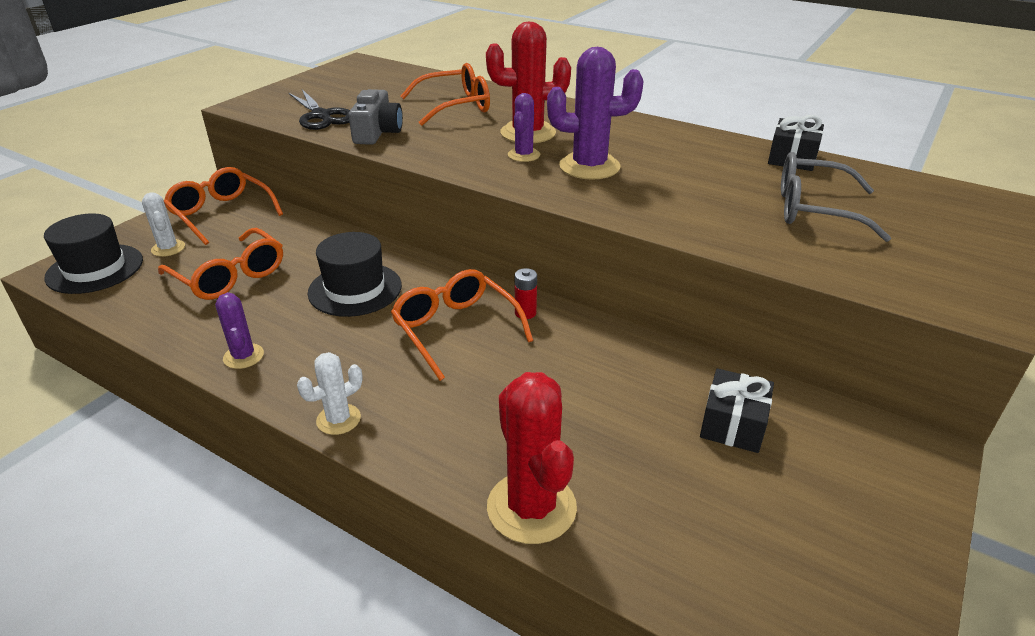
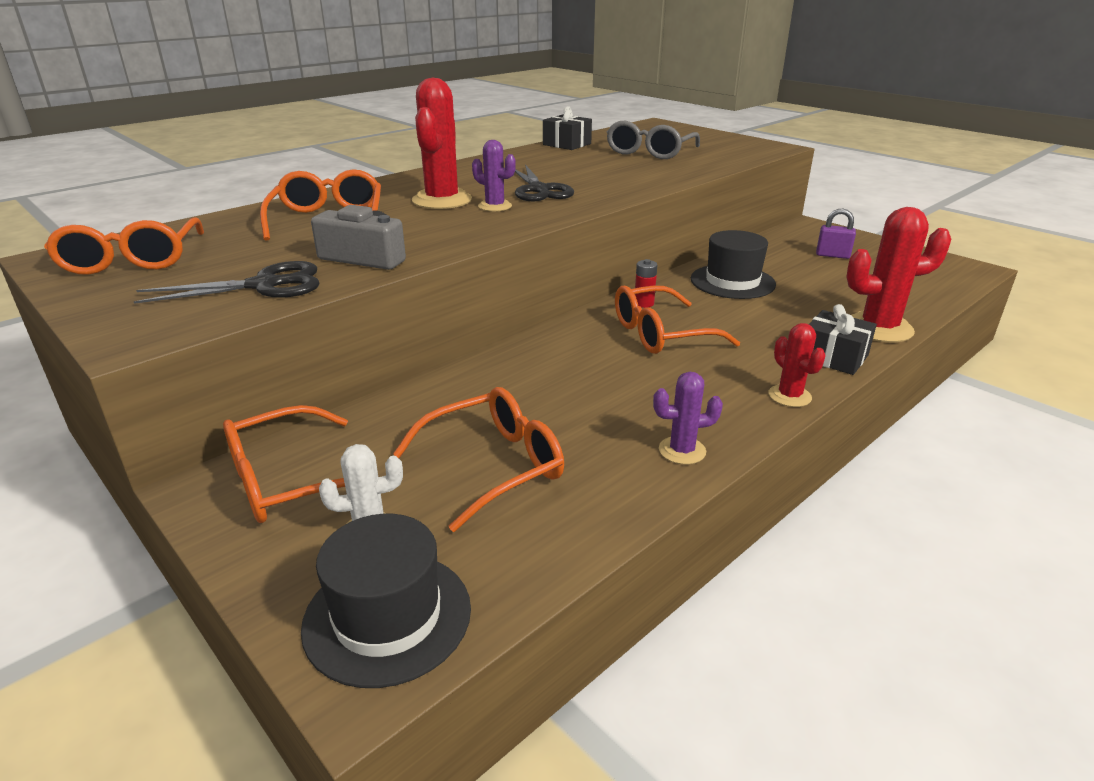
camera: 75 degrees left, 5 degrees down
white cactus [297,352,363,435] -> red cactus [769,323,826,407]
black hat [307,232,402,317] -> black hat moved to [691,230,776,299]
purple cactus [547,47,643,180] -> black scissors [515,165,574,201]
black gift [700,368,774,453] -> black gift moved to [809,304,877,375]
none -> orange glasses [44,217,204,275]
none -> purple padlock [816,209,856,259]

